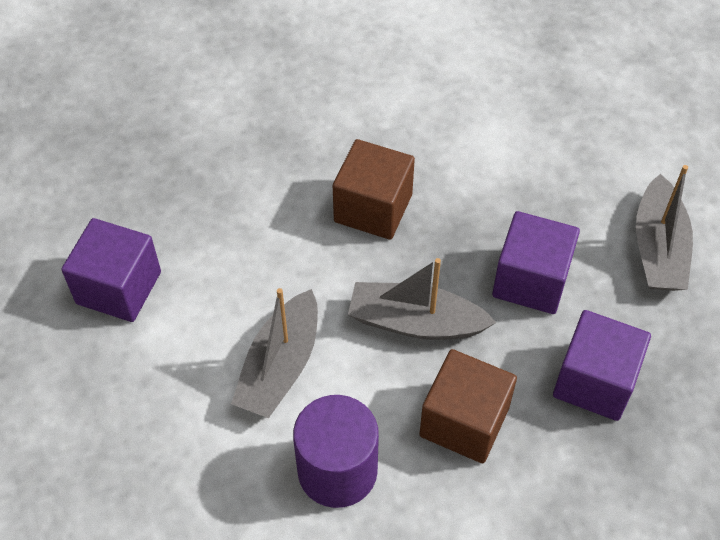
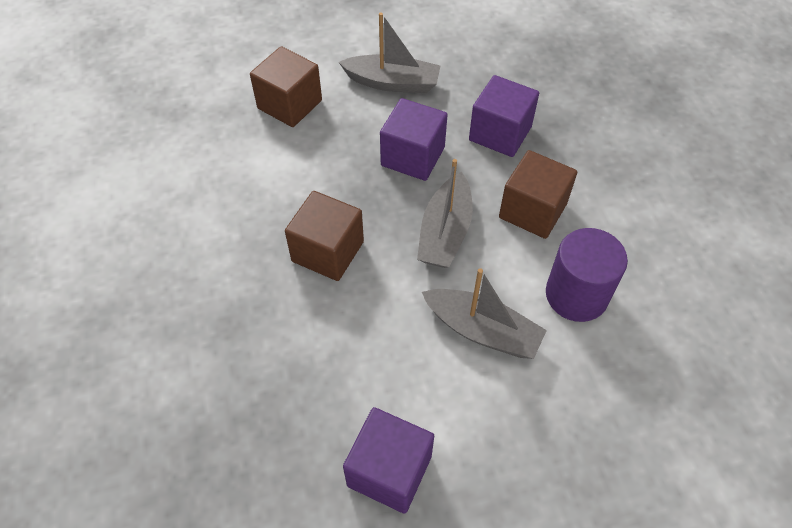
camera: 85 degrees left, 0 degrees up
none -> brown cube [250,46,322,127]

